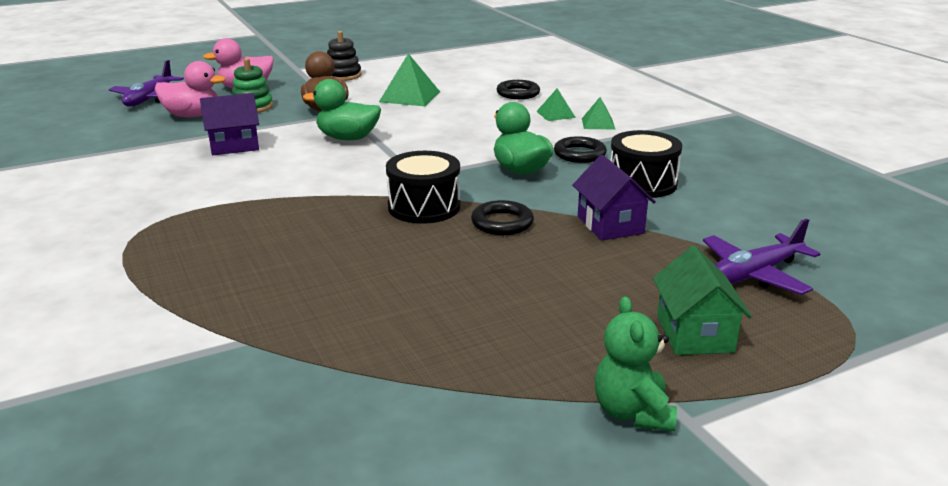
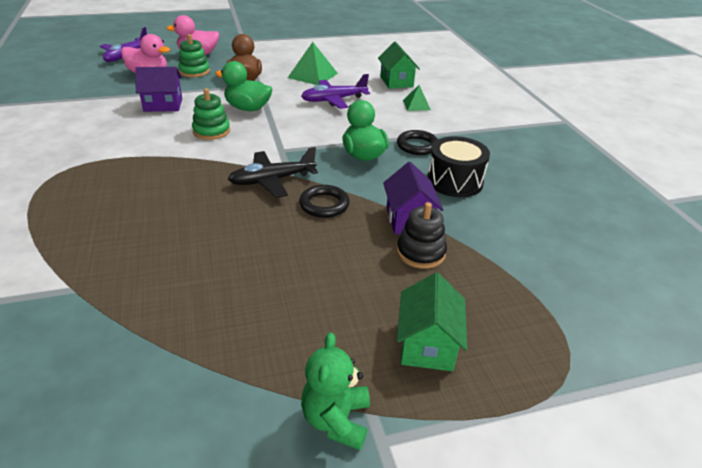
camera: 10 degrees right, 10 degrees up
black stacking toy [327,31,361,81] -> black stacking toy moved to [397,202,447,269]
black drum [386,151,460,224] -> black plane [228,147,318,198]
black ring [497,80,540,99] -> green house [378,42,420,89]
green pyramid [582,97,615,129] -> none
purple plane [703,219,821,295] -> purple plane moved to [301,74,370,109]
none -> green stacking toy [192,88,230,140]

